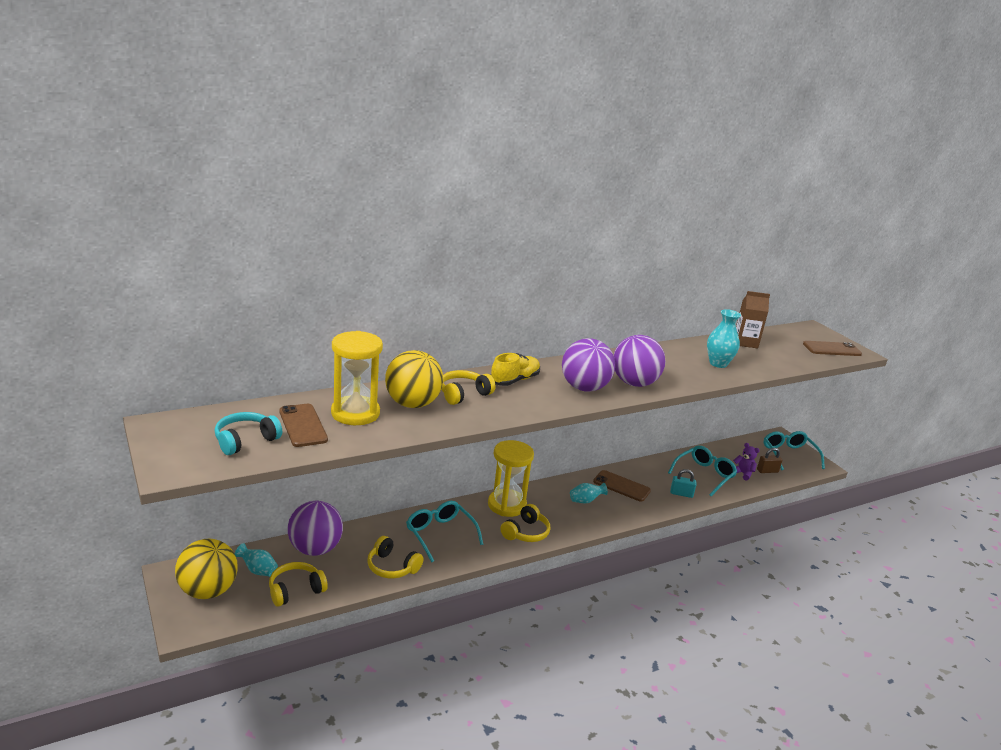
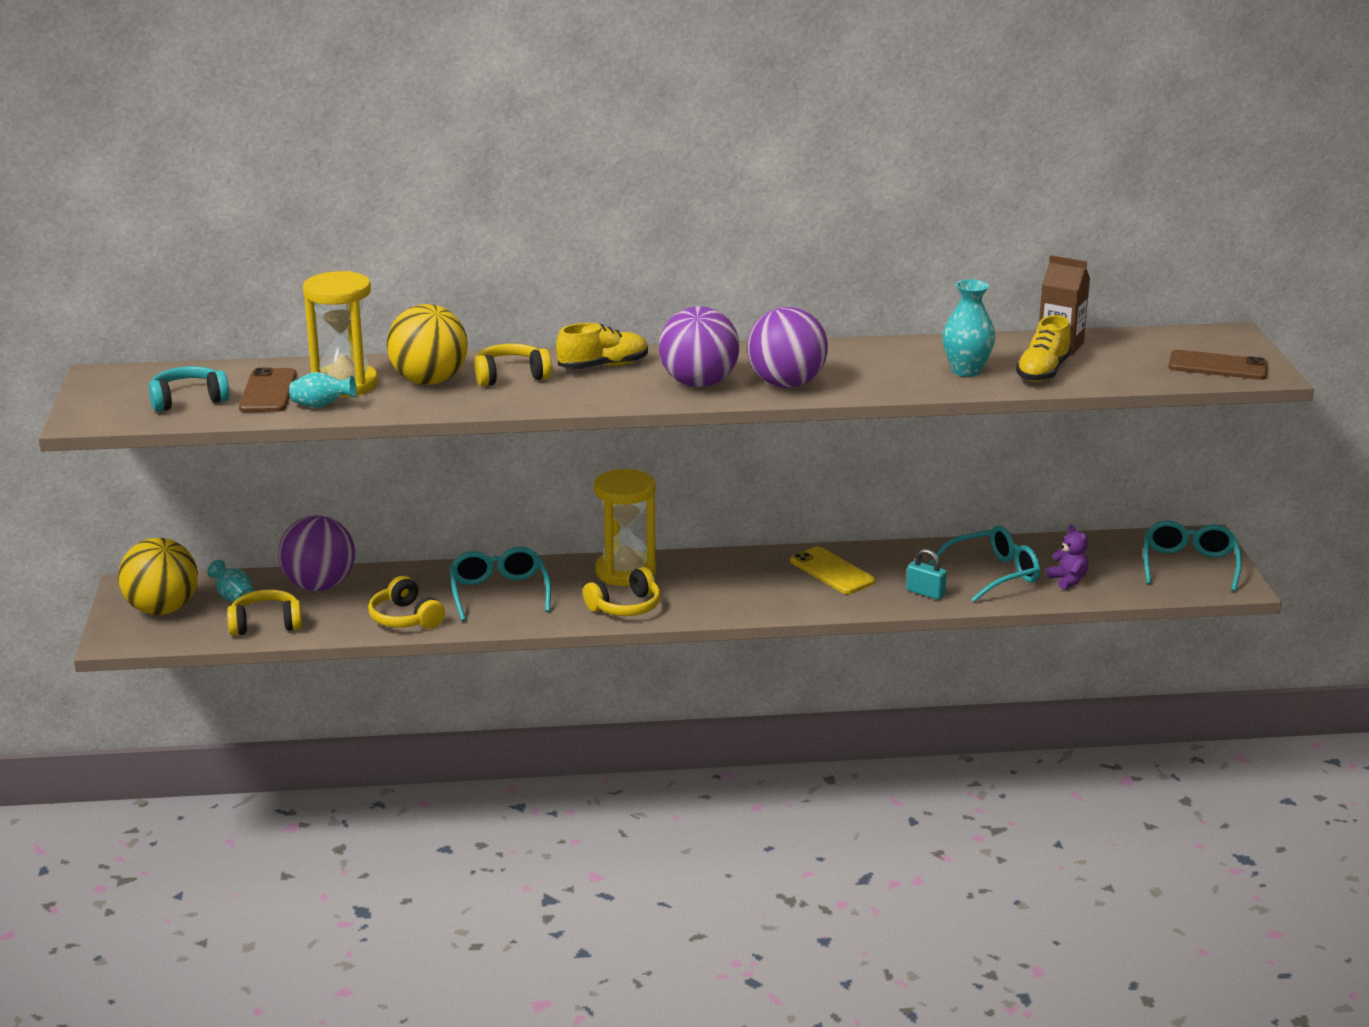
camera: 25 degrees right, 0 degrees up
turquoise vase [570,483,608,503] -> turquoise vase moved to [289,372,356,408]
brown phone [593,470,651,502] -> yellow phone [790,547,875,594]
brown padlock [757,448,783,473] -> none
none -> yellow shoe [1016,315,1071,382]

